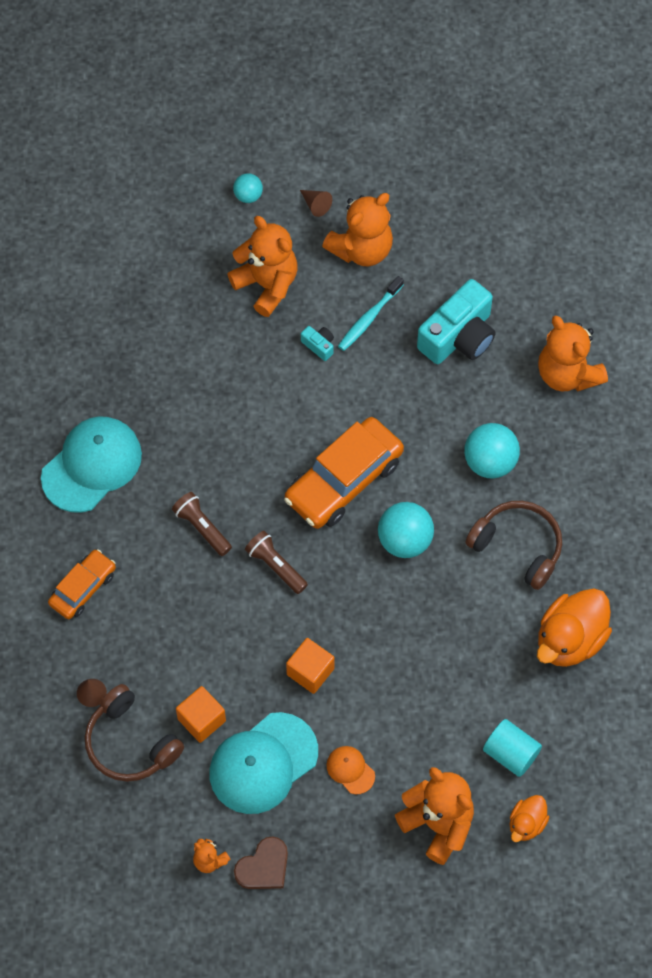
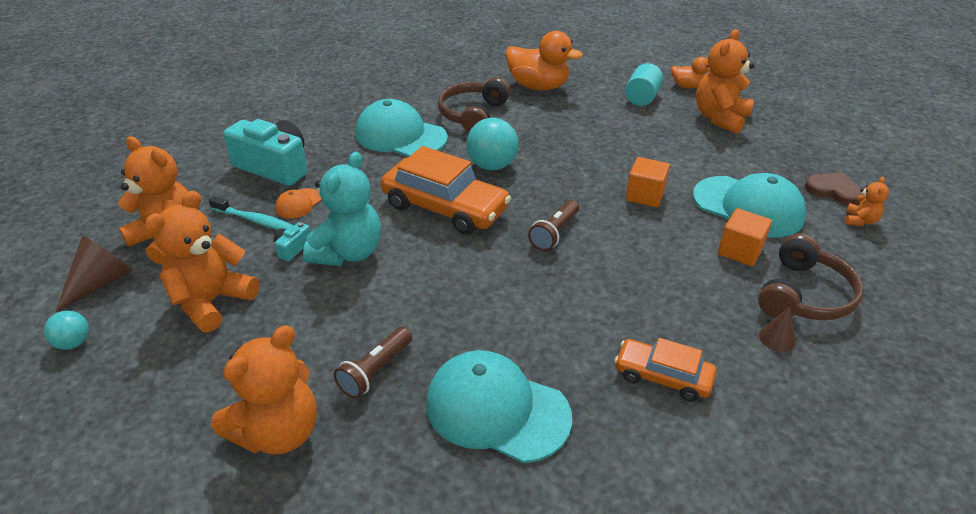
camera: 105 degrees left, 25 degrees down
brown flashlight [172,492,232,556] -> brown flashlight moved to [334,327,412,398]
brown cone [300,190,332,217] -> brown cone [56,236,132,312], size x1.72
orange cap [326,746,375,794] -> orange cap moved to [275,188,322,219]
turquoise ball [464,423,520,479] -> turquoise cap [356,99,448,157]
orange teddy bear [538,316,608,392] -> orange teddy bear moved to [211,325,317,455]
none -> turquoise teddy bear [303,152,381,266]

